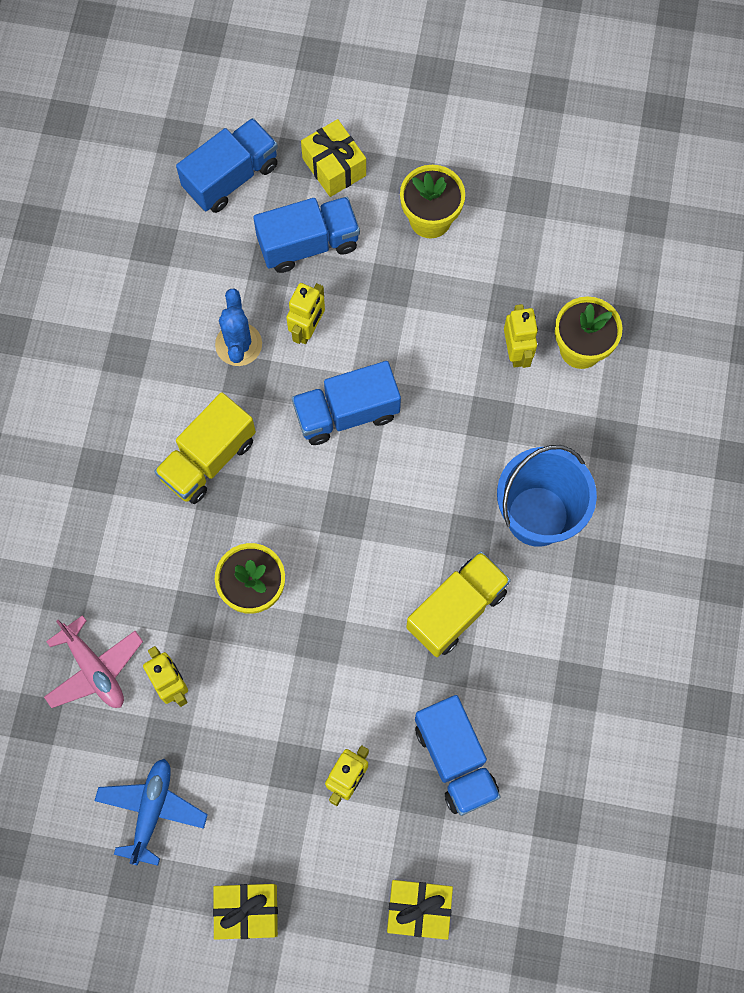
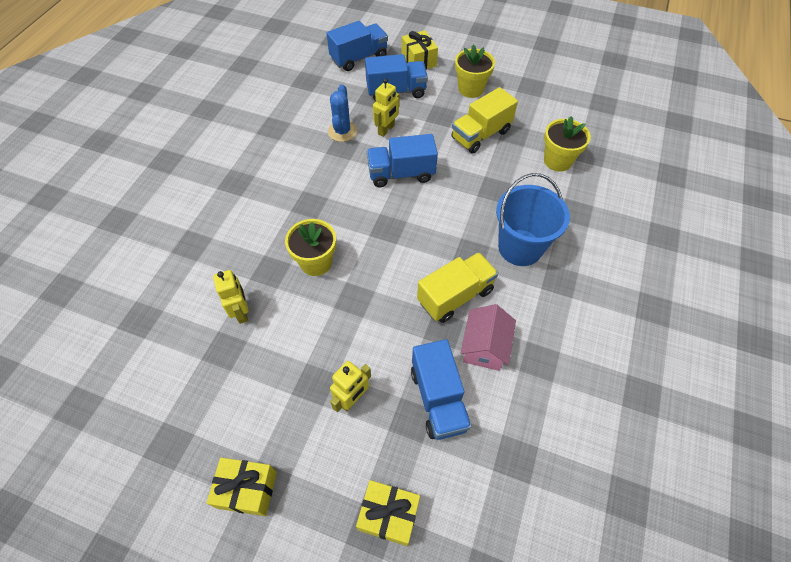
camera: 10 degrees right, 15 degrees down
pink plane [44,615,143,708] -> none
blue plane [94,759,208,866] -> none
yellow truck [154,392,256,504] -> yellow truck moved to [451,87,518,153]
yellow robot [504,304,538,368] -> none
none -> pink house [461,304,516,371]

